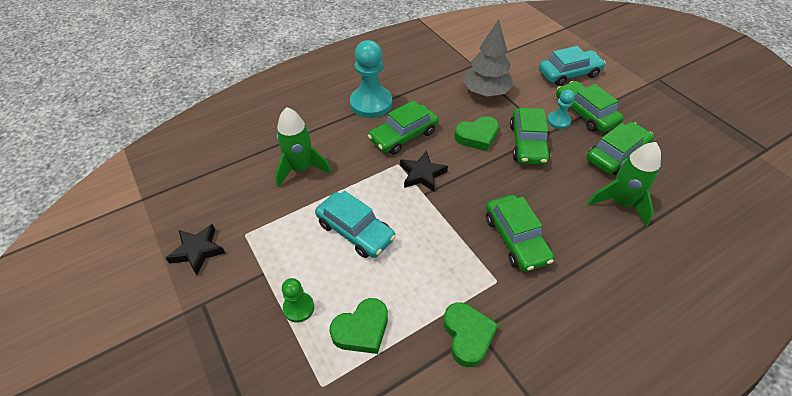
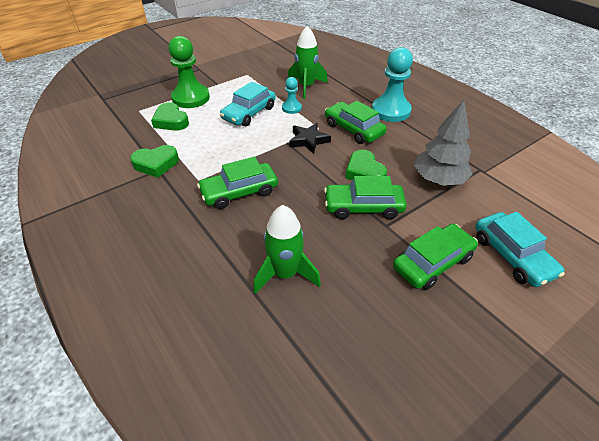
camera: 85 degrees right, 5 degrees down
black star [166,224,225,275] -> none
green pawn [282,278,314,323] -> green pawn [169,36,210,108], size x1.93
turquoise pawn [547,90,575,129] -> turquoise pawn moved to [282,77,302,114]
green car [587,122,654,175] -> none

